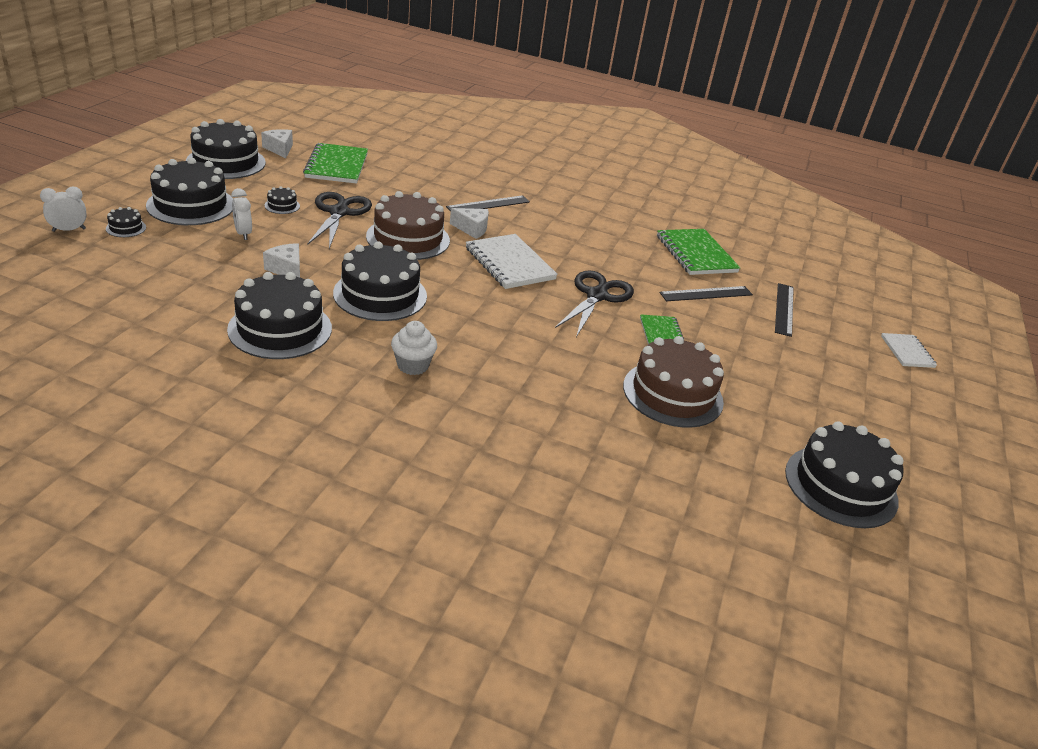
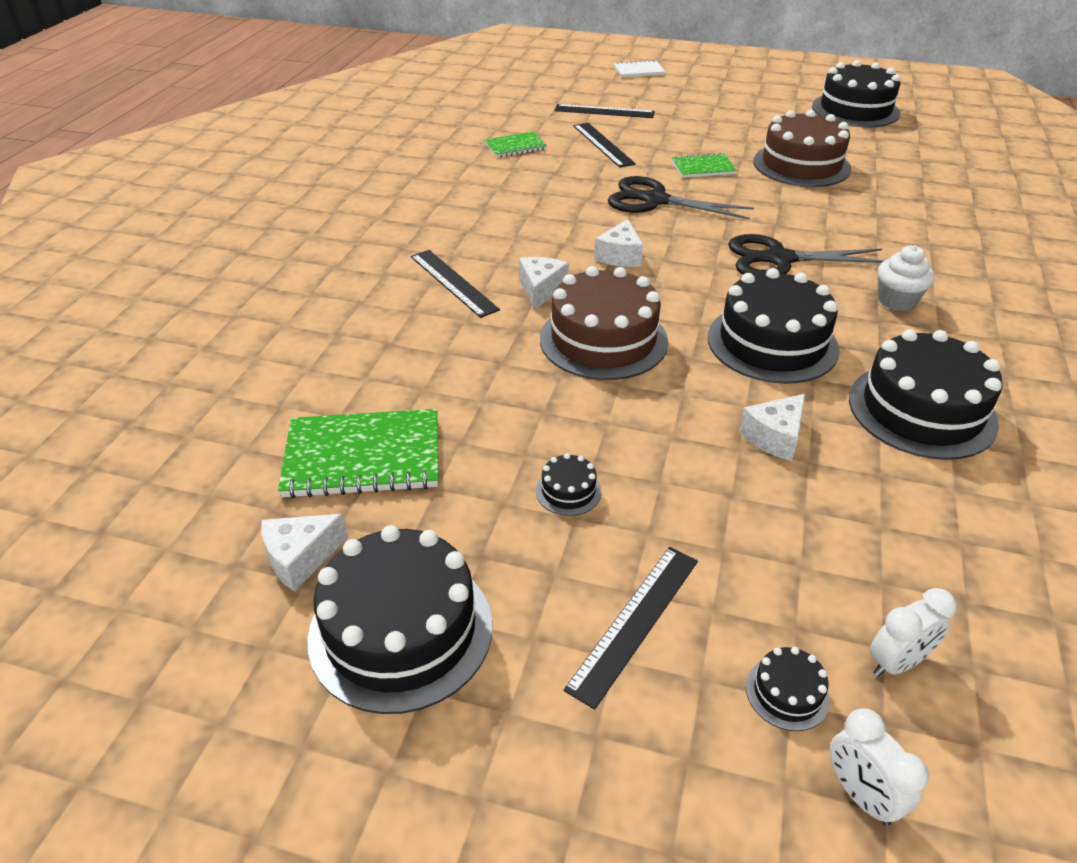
camera: 90 degrees left, 5 degrees up
black cake [146,158,233,225] -> black ruler [564,547,698,710]
white clock [231,188,252,240] -> white clock moved to [870,588,957,677]
black scissors [307,192,372,249] -> black scissors moved to [728,234,884,275]
white notebook [466,234,558,289] -> white cheese [594,219,643,267]
green notebook [657,229,740,275] -> green notebook [484,131,547,158], size x0.58

